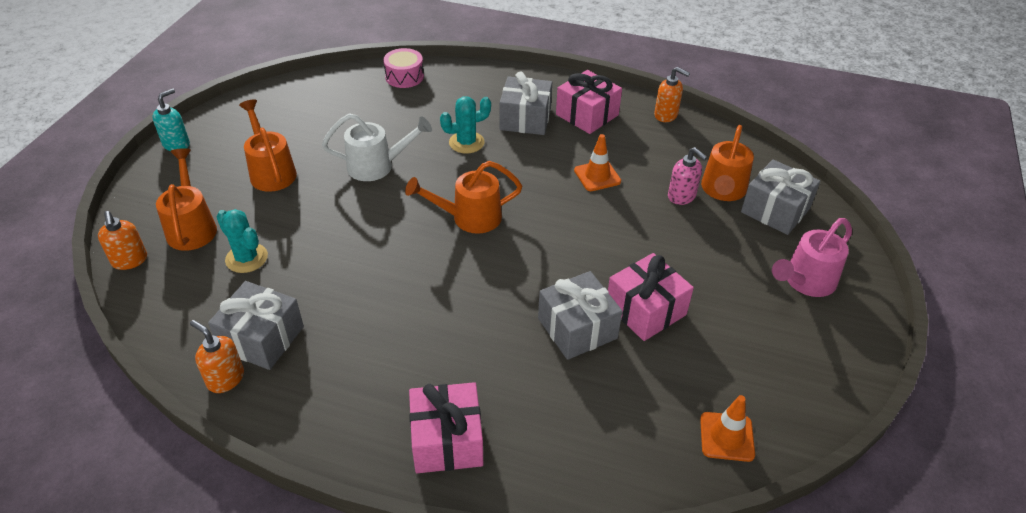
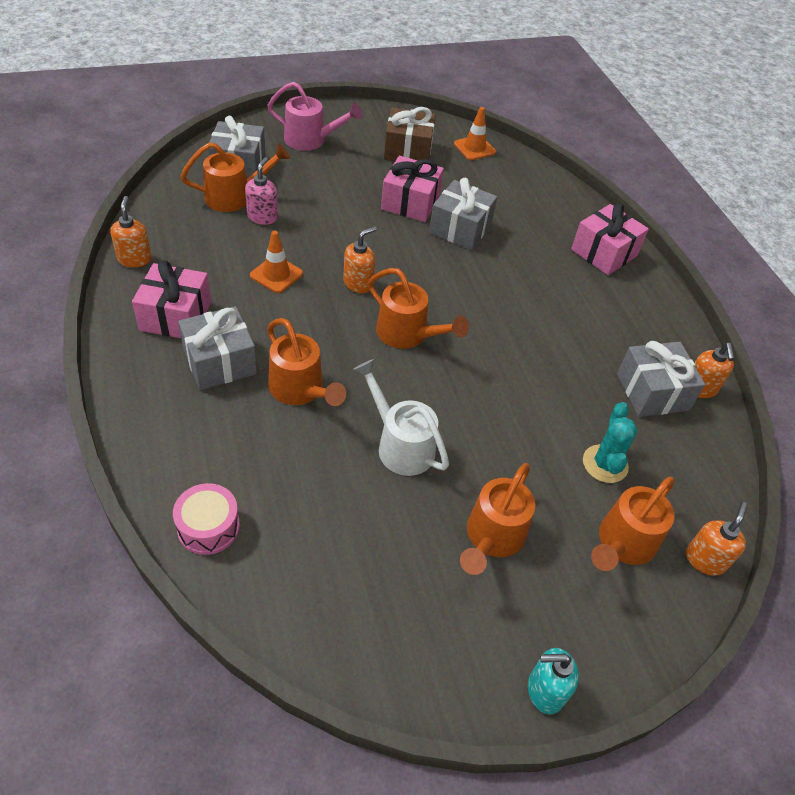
camera: 130 degrees left, 5 degrees up
turquoise cactus [440,97,491,153] -> orange watering can [267,318,346,406]
none -> orange soap dispenser [343,226,377,293]
none -> brown gift [384,107,435,161]

